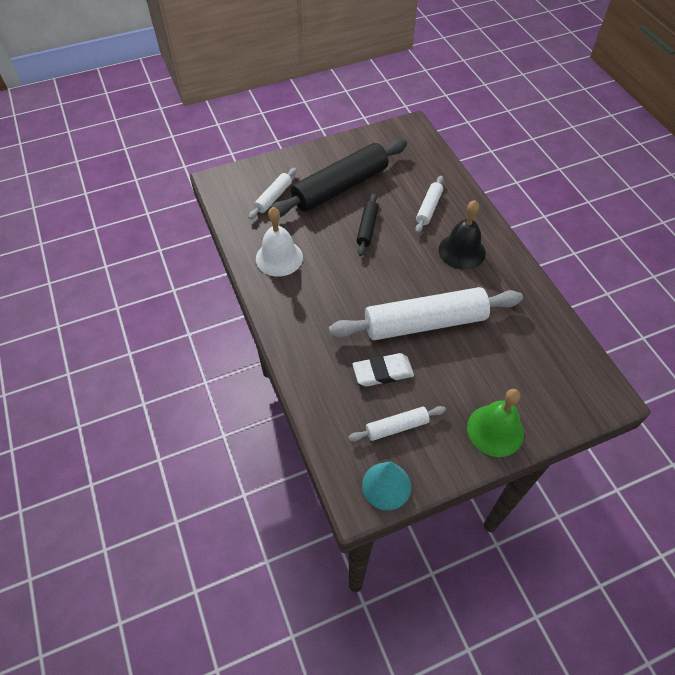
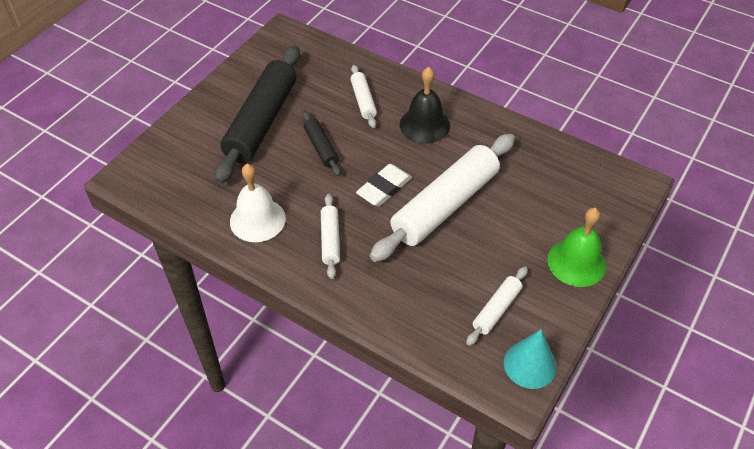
camera: 35 degrees left, 5 degrees down
white rolling pin [248,168,297,219] -> white rolling pin moved to [321,194,340,279]
white eraser [353,353,414,386] -> white eraser moved to [356,164,412,206]

